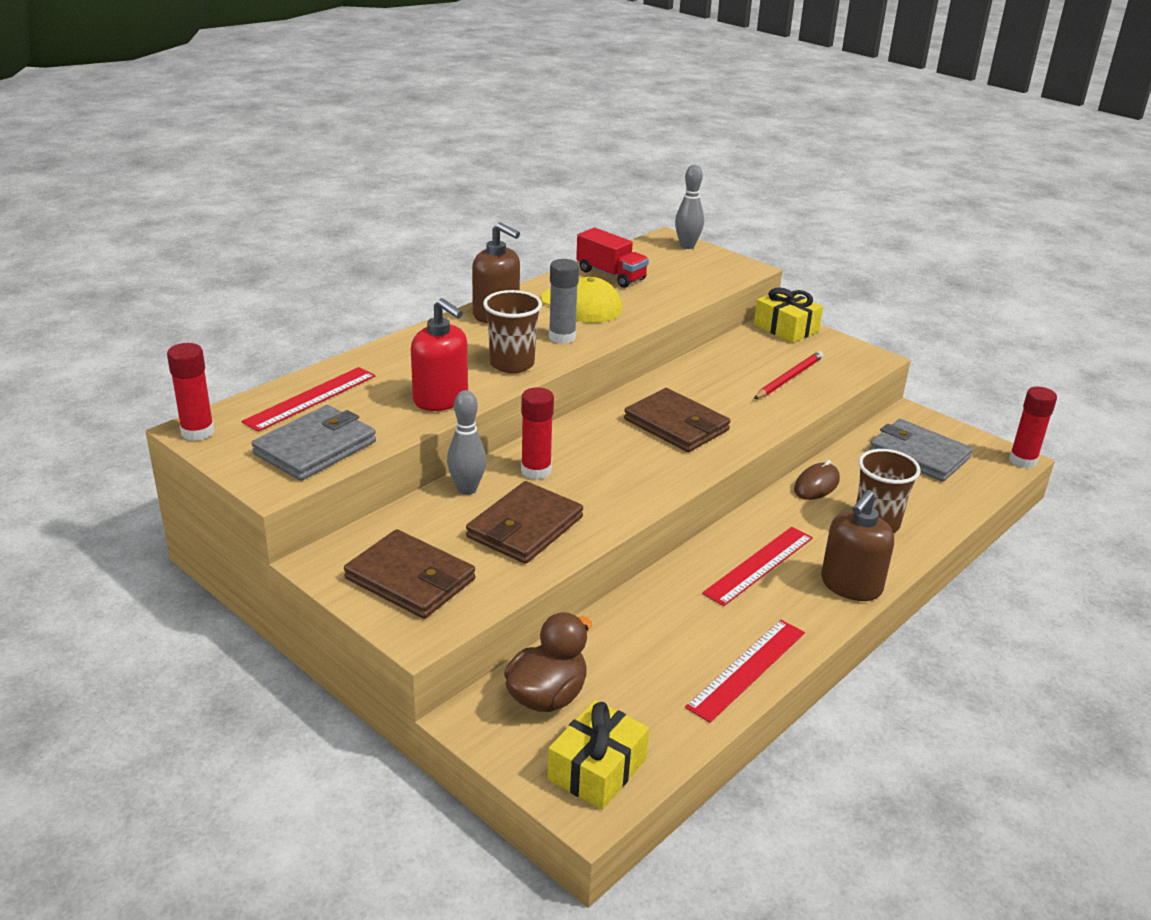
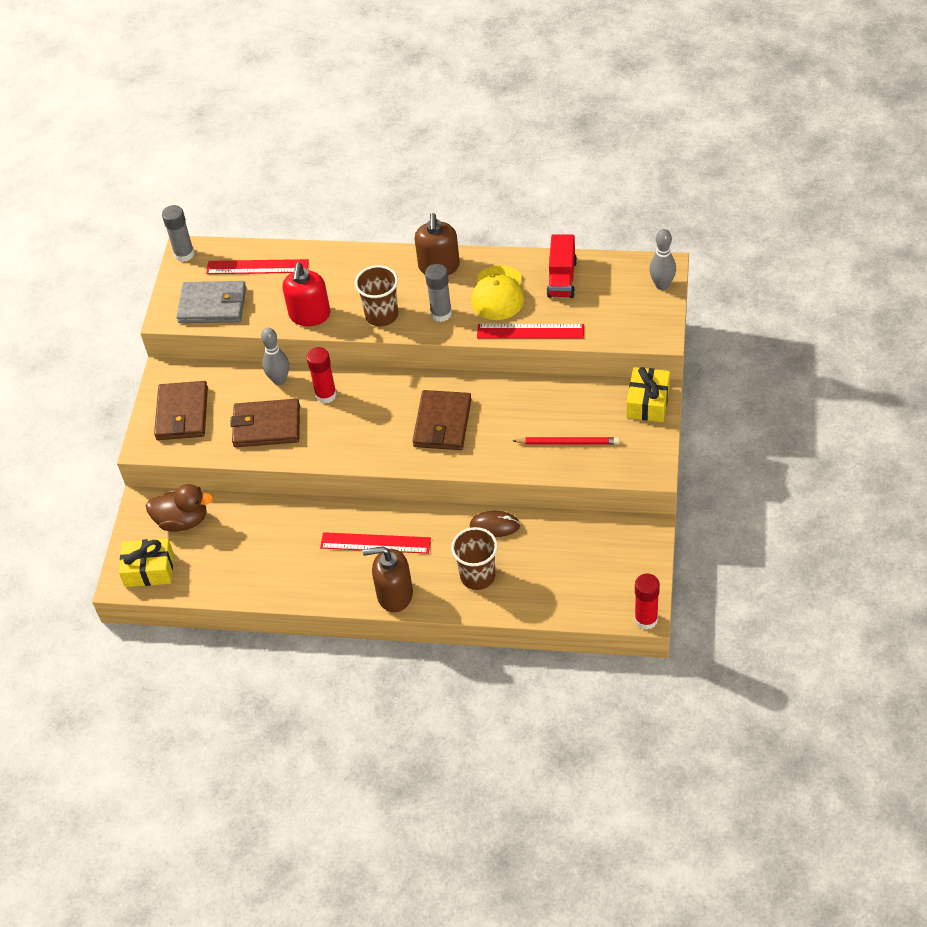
camera: 60 degrees right, 20 degrees up
red glue stick [167,343,214,441] -> grey glue stick [162,205,194,262]
red ruler [685,620,805,723] -> red ruler moved to [477,324,584,339]
grey wallet [869,419,973,482] -> none

